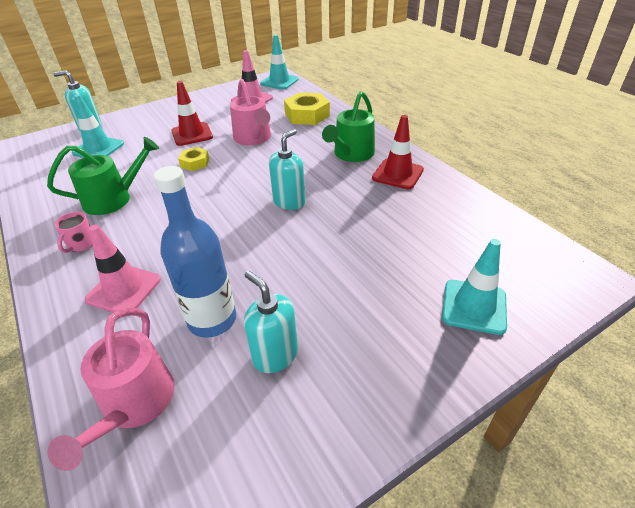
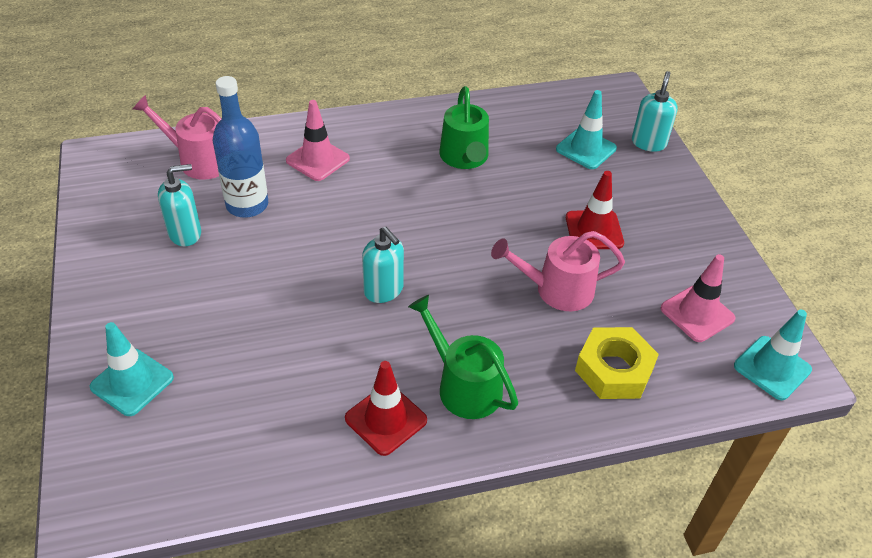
camera: 105 degrees right, 5 degrees up
pink mug [55,212,93,253] -> none
yellow nut [178,147,209,171] -> none

